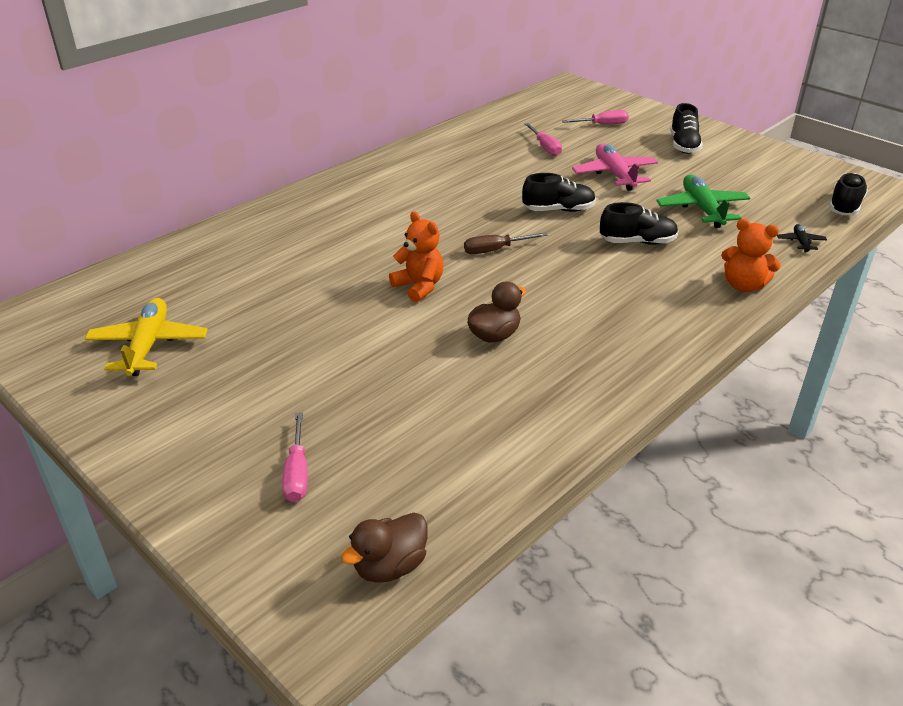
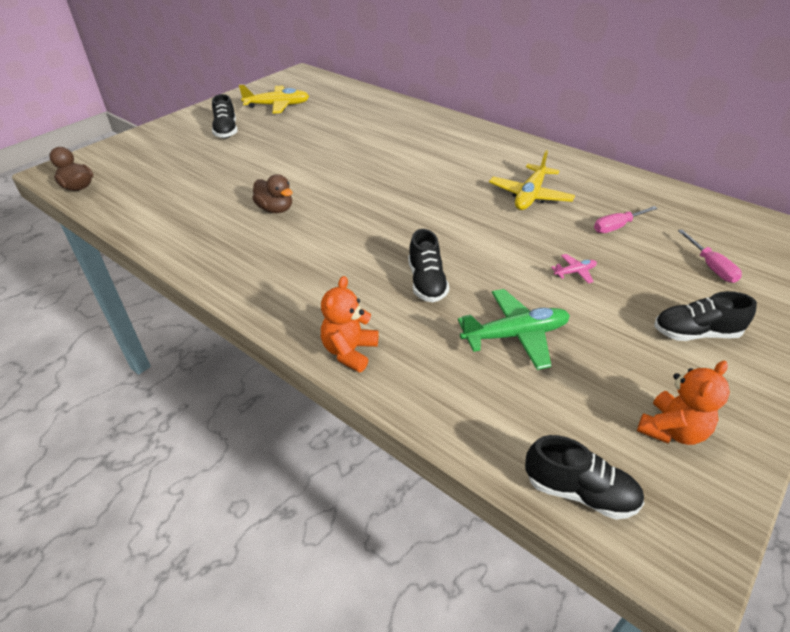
camera: 85 degrees right, 5 degrees up
pink screwdriver [282,412,308,502] -> none
orange teddy bear [389,211,444,302] -> orange teddy bear moved to [637,361,730,445]
brown screwdriver [464,232,548,254] -> none
black shoe [522,173,596,212] -> black shoe moved to [212,94,238,138]
pink plane [572,143,658,191] -> pink plane [551,254,597,284], size x0.48
black plane [777,224,827,253] -> none
none -> yellow plane [489,150,575,210]

